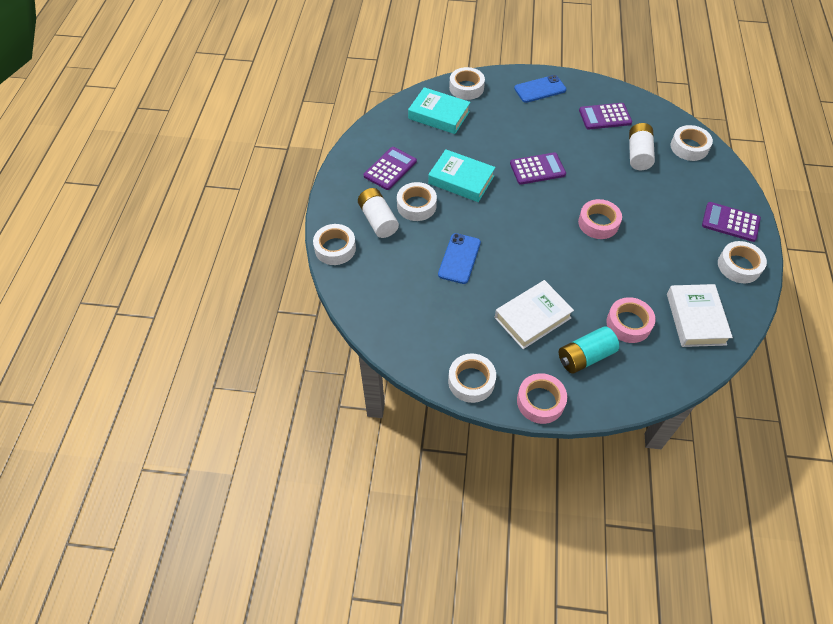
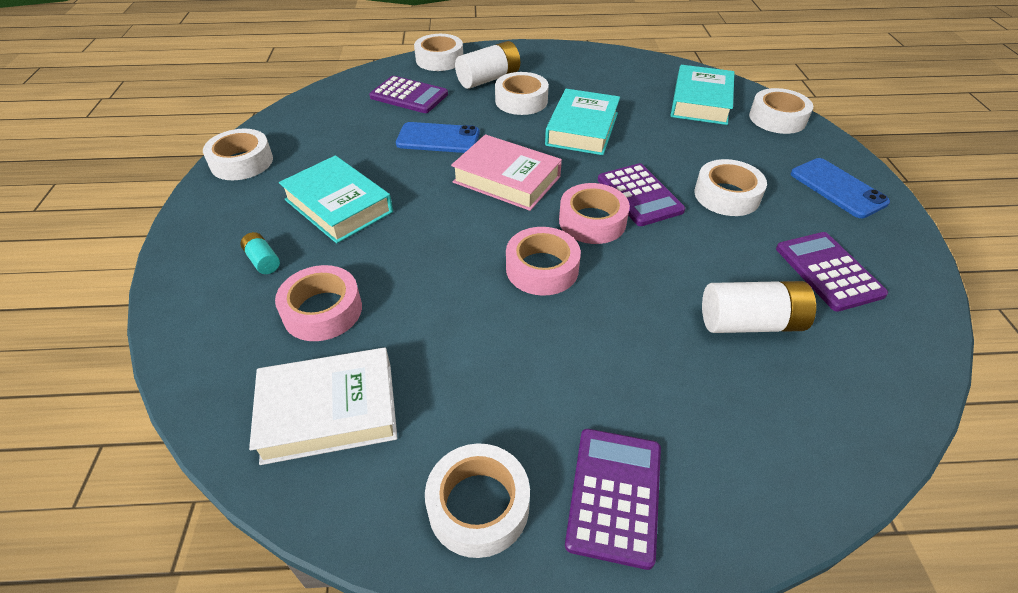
camera: 80 degrees right, 10 degrees down
purple calculator [364,147,417,190] -> purple calculator moved to [369,76,448,113]
white book [495,280,574,349] -> turquoise book [279,155,393,243]
pink tape [517,373,567,424] -> pink tape moved to [559,183,630,244]
turquoise battery [559,326,619,373] -> turquoise battery [240,232,280,274], size x0.52
white tape [670,125,713,161] -> white tape moved to [694,159,767,216]
none -> pink book [451,134,562,211]

